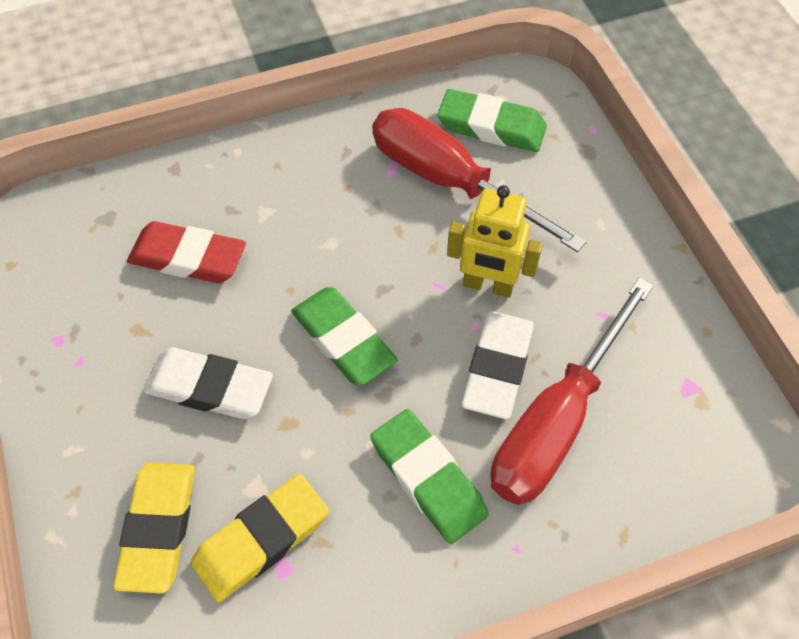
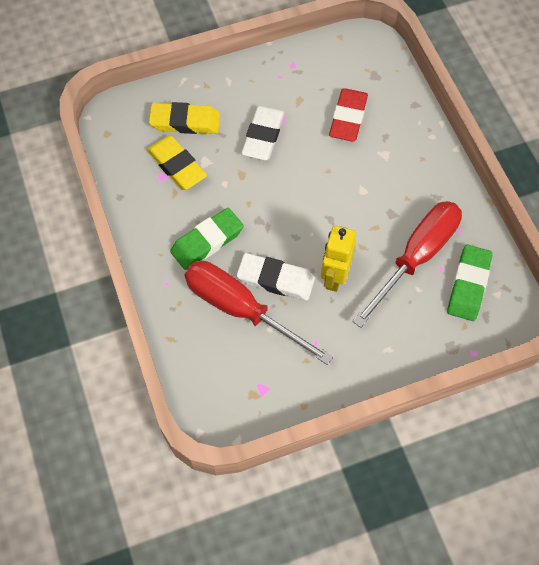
camera: 90 degrees right, 5 degrees up
green eraser [291,287,397,386] -> none

